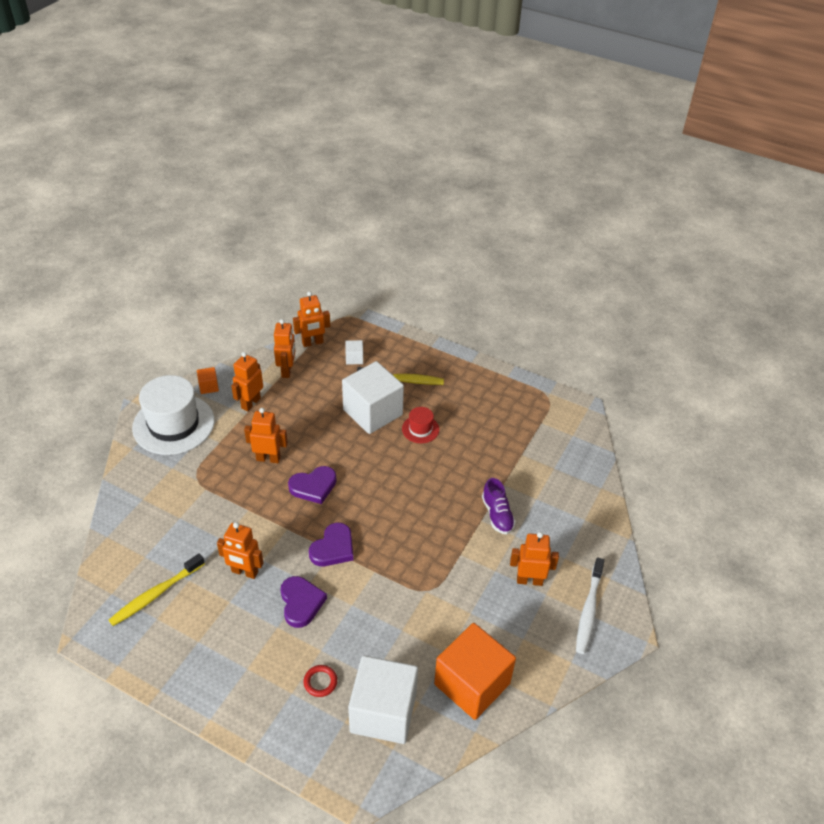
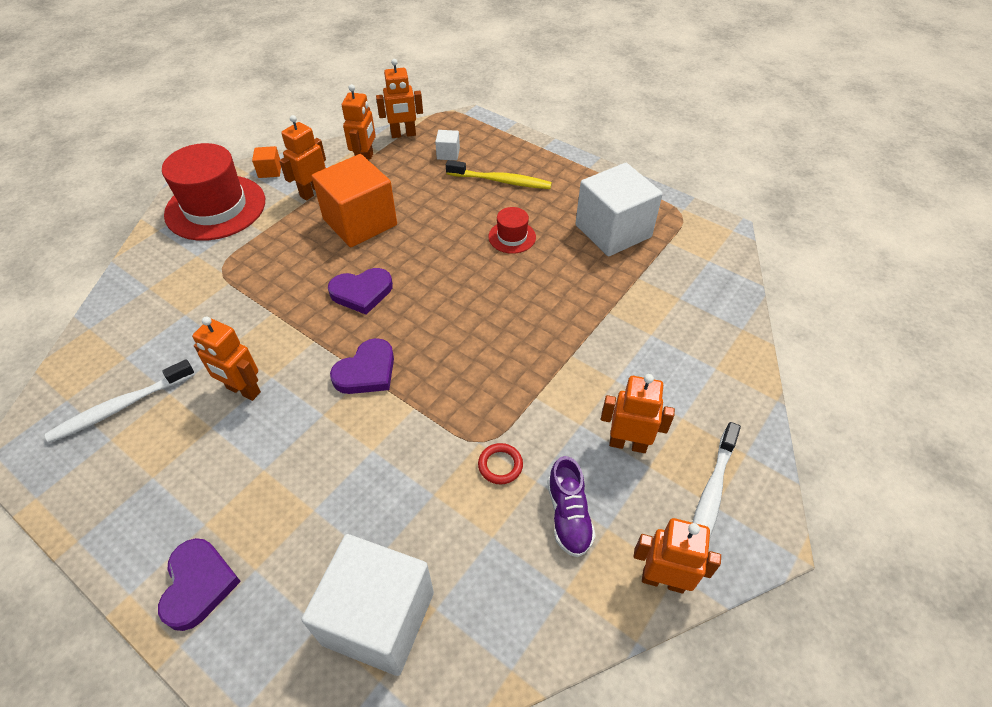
camera: 10 degrees right, 5 degrees up
yellow toothbrush [109,553,205,626] -> white toothbrush [45,359,195,443]
white hat [132,375,215,455] -> red hat [162,143,265,241]
orange robot [244,408,288,463] -> orange robot moved to [633,518,721,593]
purple heart [281,576,327,628] -> purple heart moved to [158,538,241,631]
red ring [303,665,337,697] -> red ring moved to [478,443,523,485]
white cube [342,361,404,434] -> white cube moved to [575,163,663,256]
orange cube [434,623,516,720] -> orange cube moved to [312,154,397,247]
purple shoe [482,478,516,535] -> purple shoe moved to [547,456,595,557]

